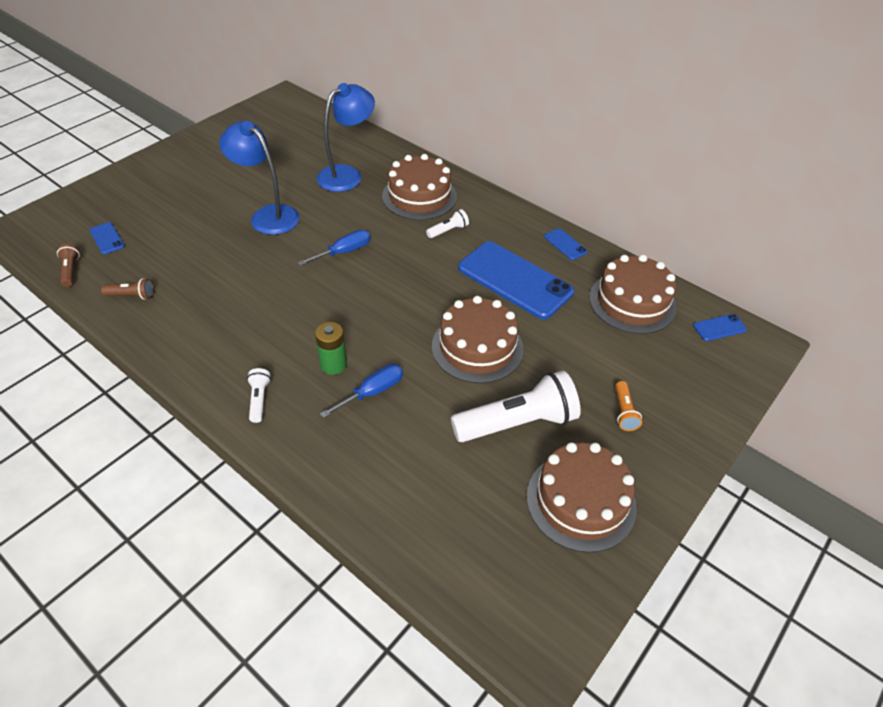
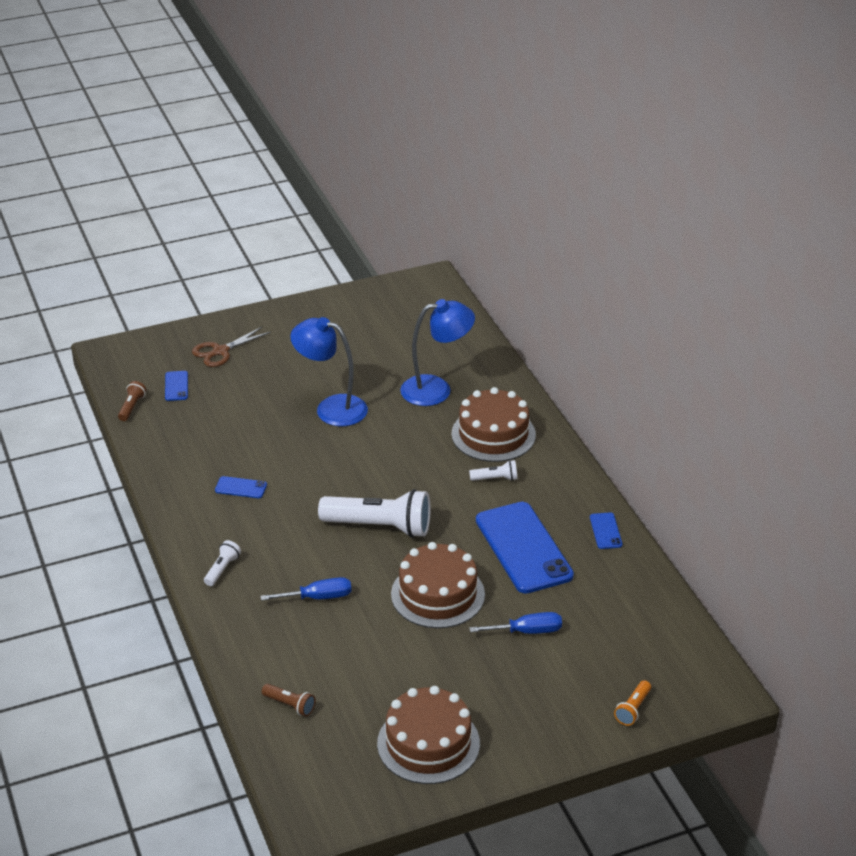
camera: 30 degrees right, 10 degrees down
brown flashlight [101,278,154,300] -> brown flashlight moved to [262,684,316,717]
blue lamp [219,121,300,235] -> blue lamp turned 45 degrees counterclockwise [290,317,368,426]
blue screwdriver [298,230,371,266] -> blue screwdriver moved to [469,612,562,634]
green battery [315,322,347,375] -> none
white flashlight [451,371,581,442] -> white flashlight moved to [318,489,430,538]
brown cake [589,255,676,334] -> none
orange flashlight [615,381,642,431] -> orange flashlight moved to [614,680,651,726]
blue phone [693,314,747,341] -> blue phone moved to [215,476,267,498]
none -> brown scissors [192,326,271,367]

